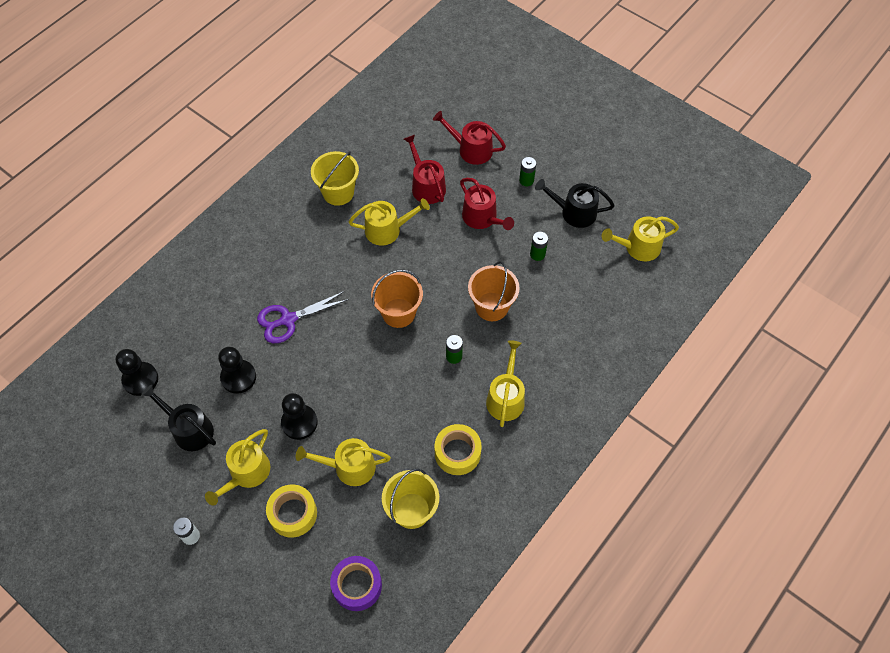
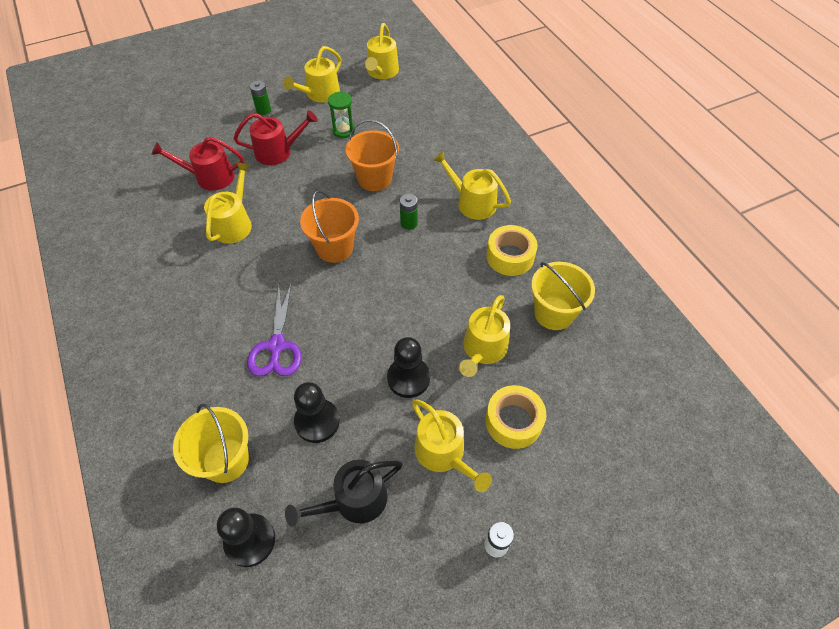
camera: 65 degrees left, 5 degrees down
yellow bucket [311,151,359,206] -> yellow bucket moved to [173,404,249,483]
purple tape [330,556,382,611] -> none
red watering can [433,111,506,165] -> none
green battery [530,232,548,261] -> green hourglass [328,92,355,138]
black watering can [535,179,615,228] -> yellow watering can [283,46,341,103]

